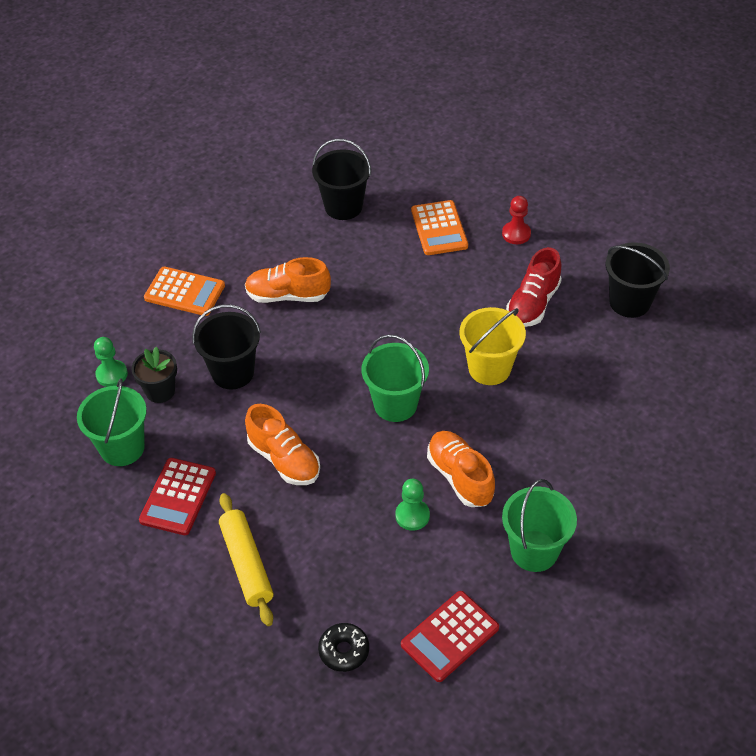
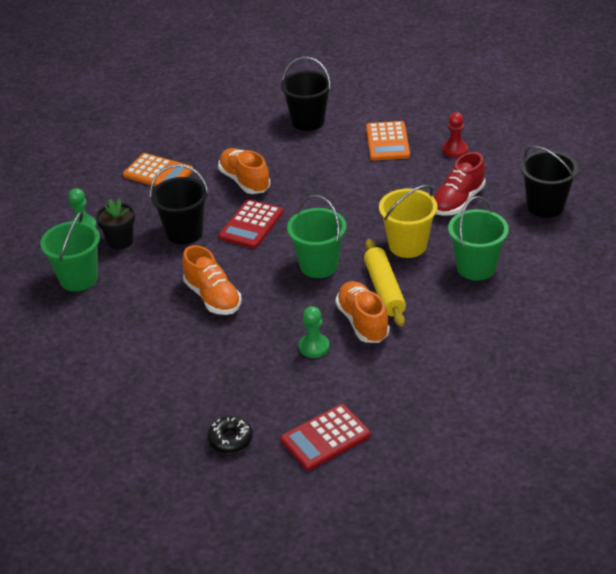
camera: 10 degrees right, 10 degrees down
red calculator [139,458,216,535] -> red calculator moved to [219,199,283,248]
yellow rolling pin [219,493,273,626] -> yellow rolling pin moved to [364,239,406,327]
orange shoe [245,257,331,303] -> orange shoe turned 45 degrees clockwise [218,148,270,194]
green bucket [502,479,577,572] -> green bucket moved to [448,196,509,281]

